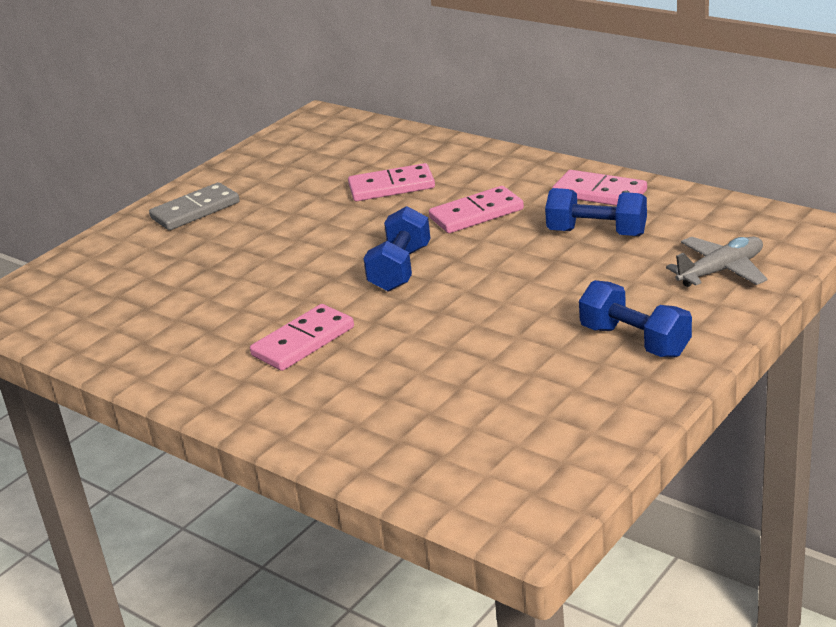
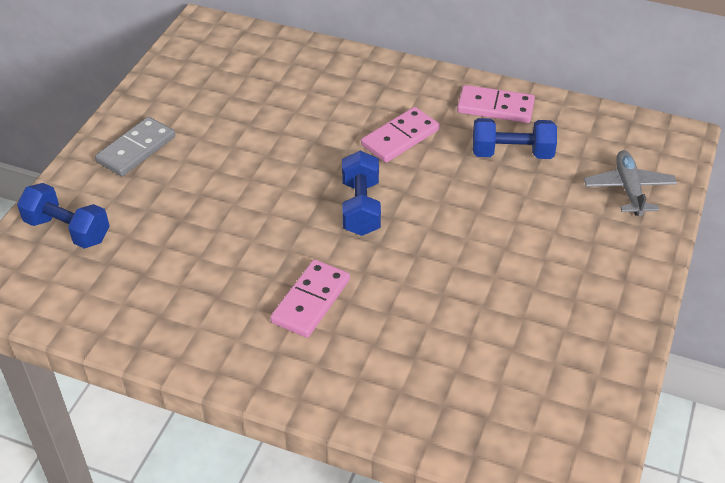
camera: 20 degrees left, 15 degrees up
pink domino [348,163,435,201] -> none
blue dumbbell [579,280,692,358] -> blue dumbbell moved to [17,183,110,249]
grey plane [666,237,768,287] -> grey plane turned 45 degrees counterclockwise [584,150,677,216]

